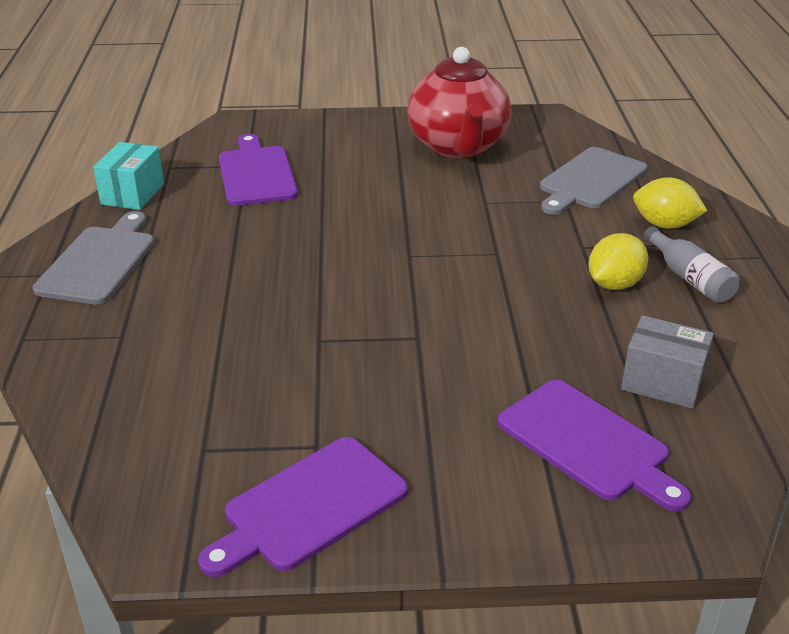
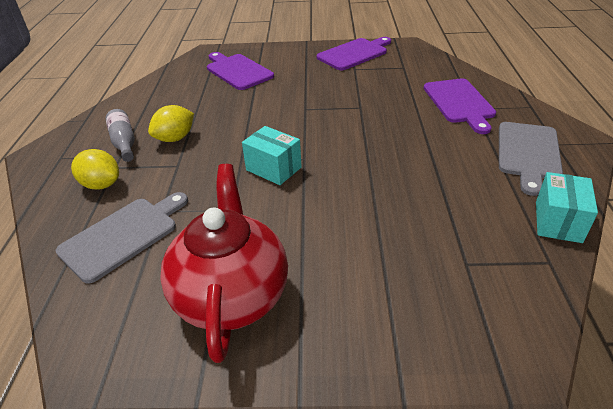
camera: 175 degrees left, 5 degrees up
purple cutting board [219,134,298,206] -> purple cutting board moved to [424,78,496,134]
grey box [621,315,714,409] -> none
none -> turquoise box [242,126,302,185]

